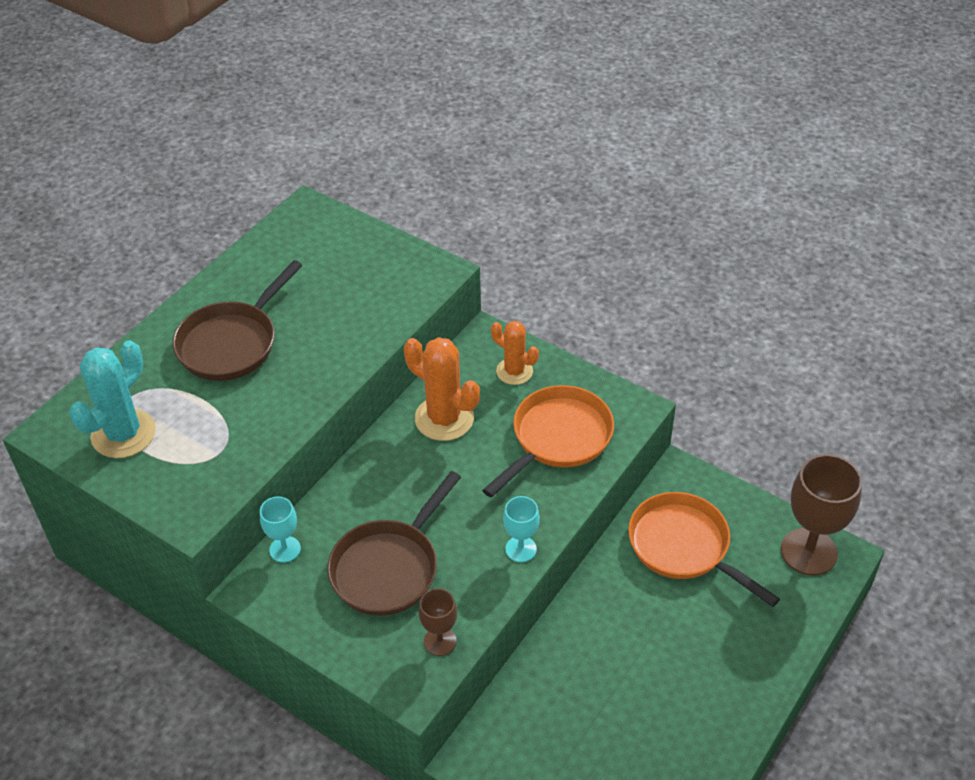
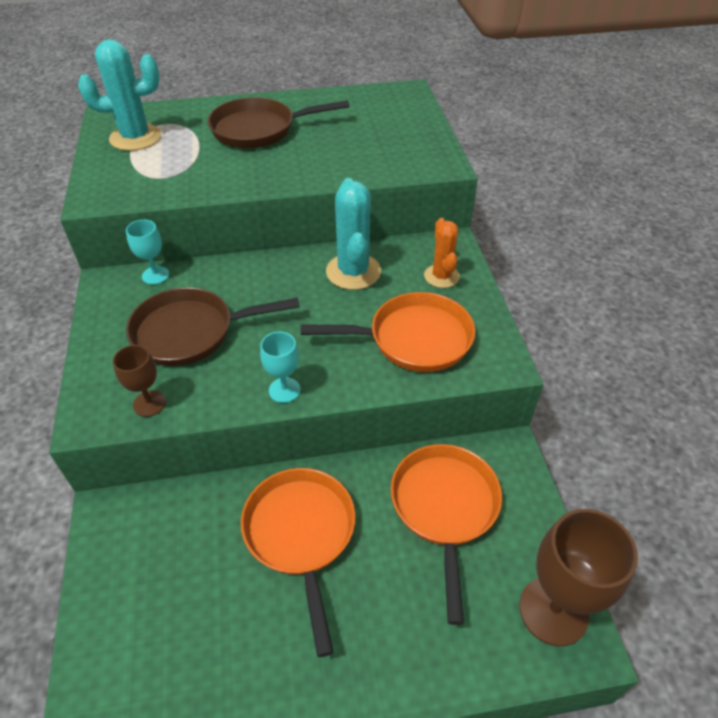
camera: 45 degrees right, 0 degrees up
orange cactus [404,337,480,441] -> turquoise cactus [326,178,381,290]
none -> orange pan [241,468,355,657]

